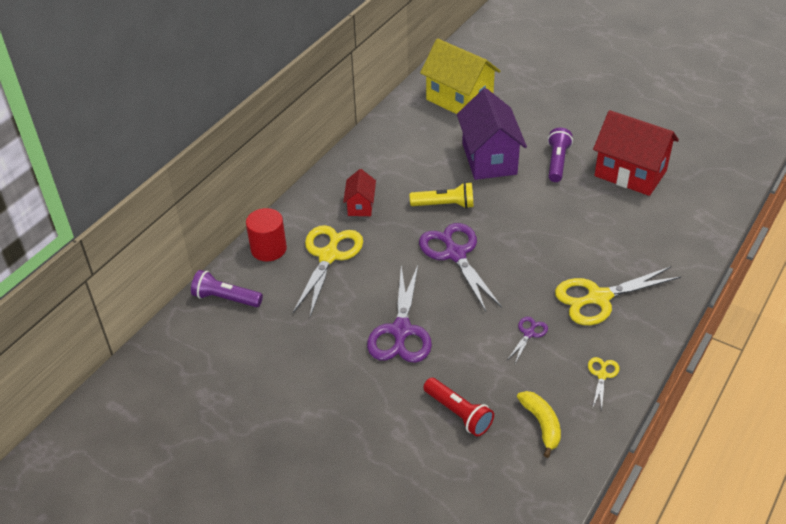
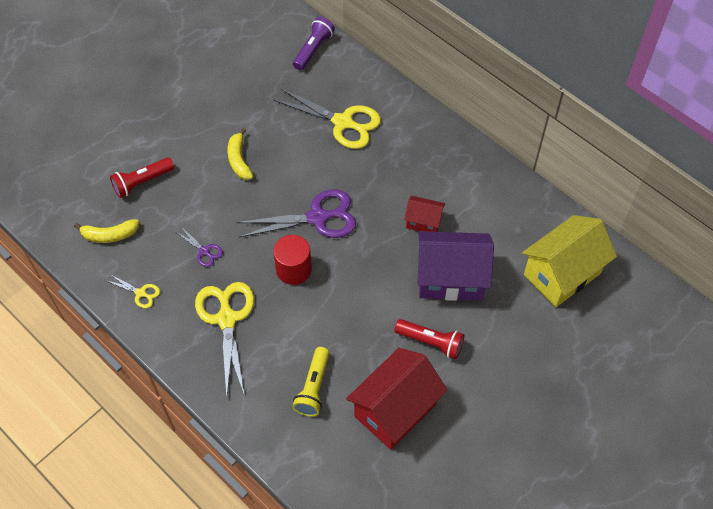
camera: 100 degrees right, 15 degrees up
red cylinder [246,208,287,261] -> red cylinder moved to [273,235,312,285]
red house [343,169,376,216] -> red house moved to [404,196,445,232]
purple scissors [367,265,432,363] -> yellow banana [227,128,253,180]
yellow flashlight [410,182,474,209] -> yellow flashlight moved to [292,347,330,417]
purple flashlight [548,128,573,182] -> red flashlight [394,319,464,359]

